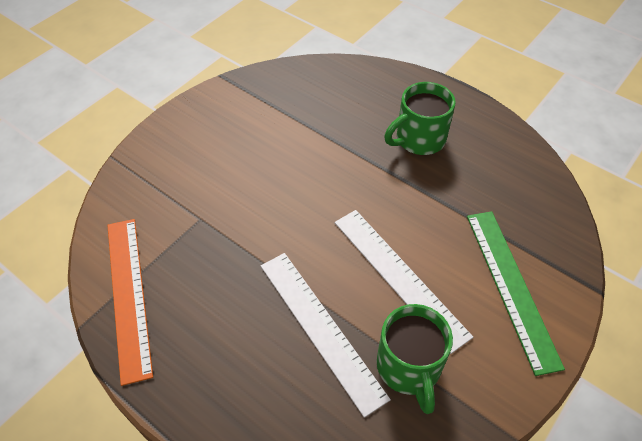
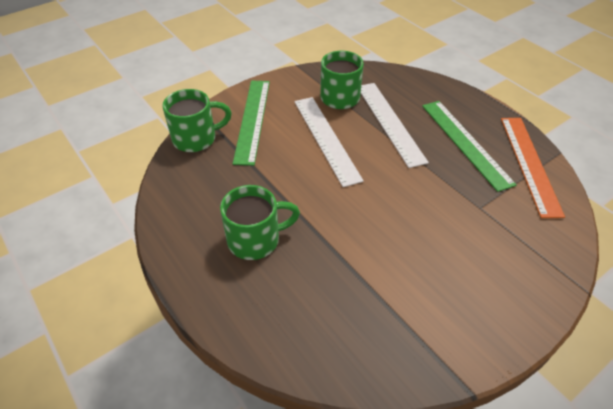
camera: 165 degrees left, 5 degrees down
none -> green mug [163,89,232,152]
none -> green ruler [422,101,517,192]

